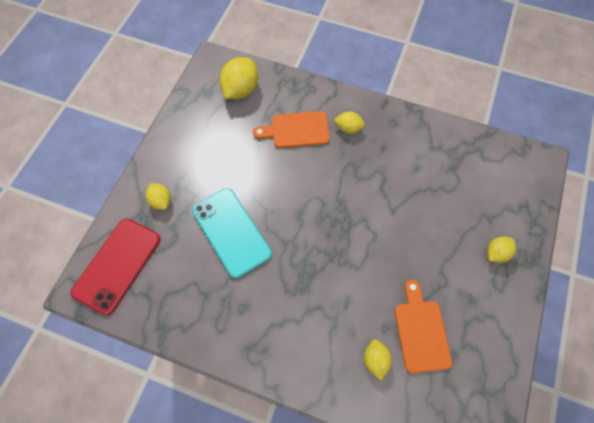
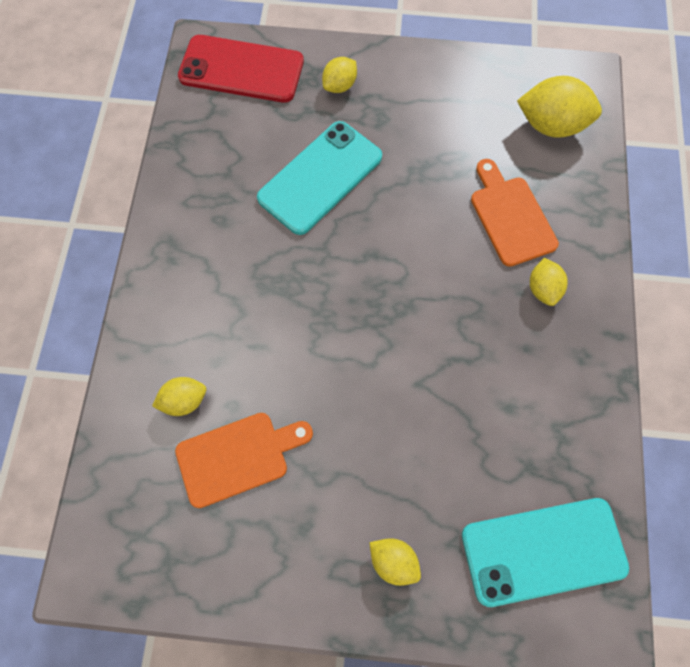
camera: 75 degrees right, 5 degrees up
none -> turquoise phone [462,498,629,607]

